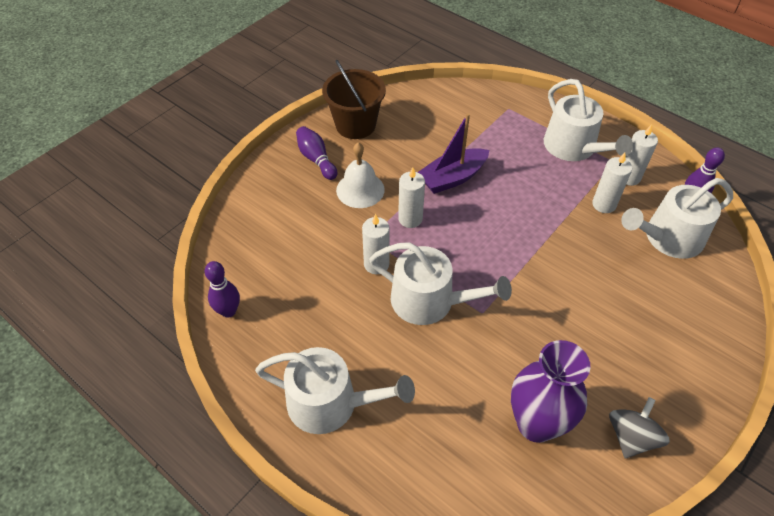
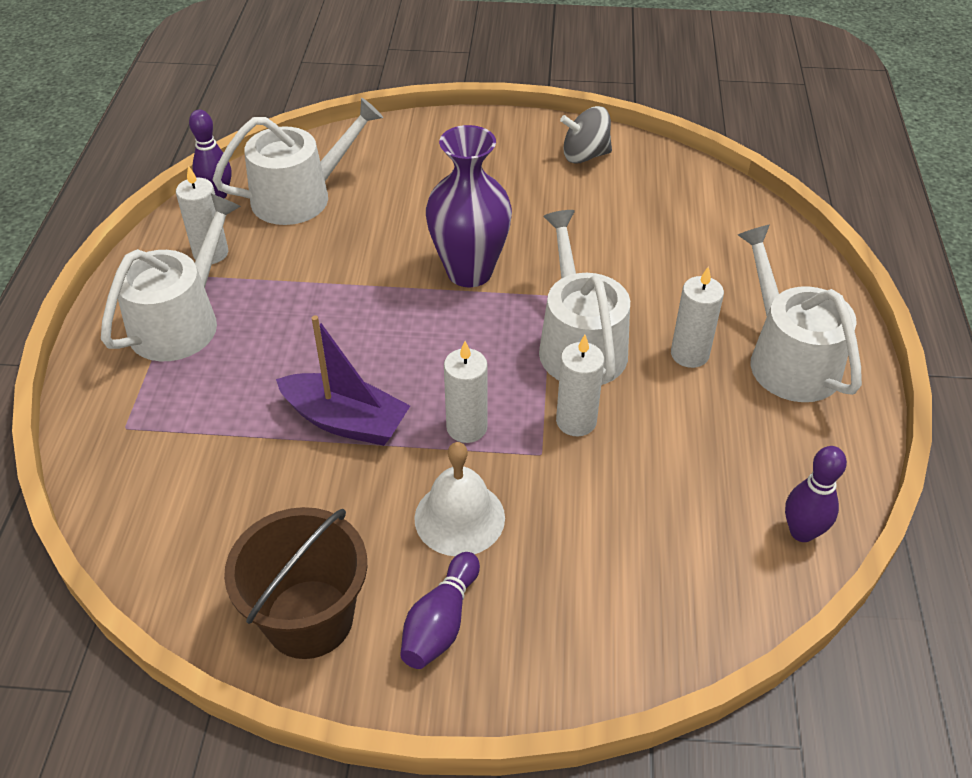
camera: 125 degrees left, 5 degrees down
purple vase [511,340,591,443] -> purple vase moved to [426,125,512,287]
white candle [592,153,632,213] -> white candle moved to [671,266,724,368]
white watering can [621,178,733,259] -> white watering can turned 60 degrees counterclockwise [212,98,383,225]

